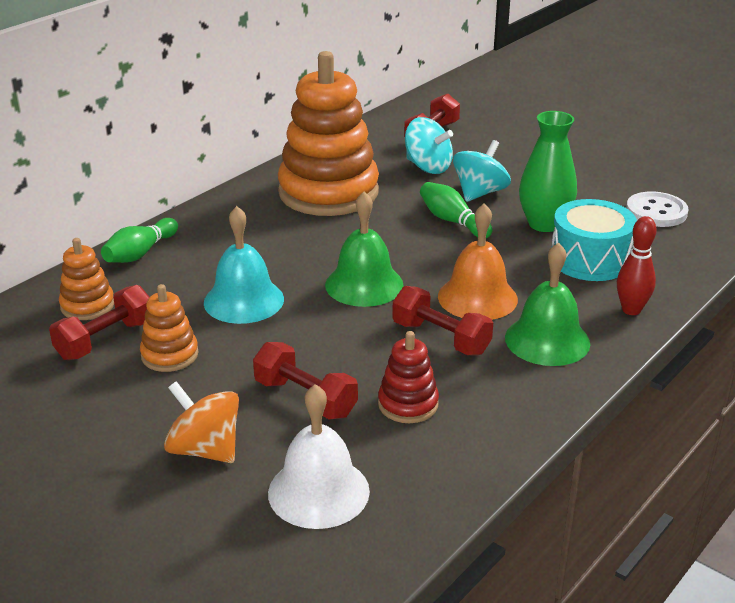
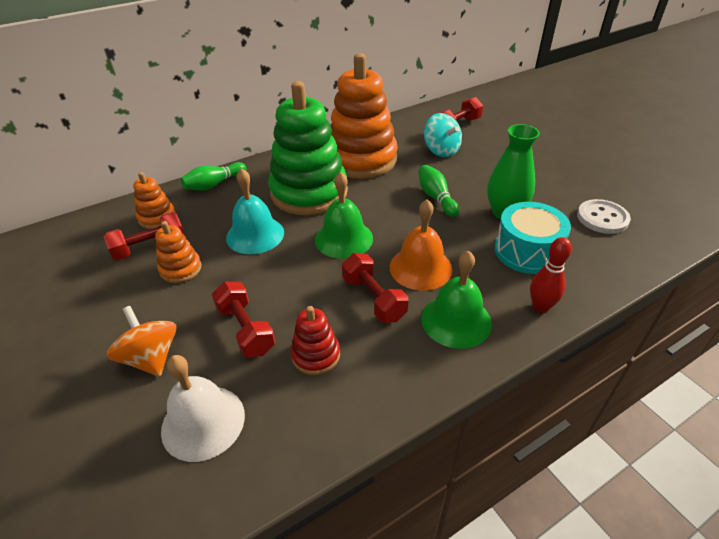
camera: 20 degrees right, 10 degrees up
turquoise spinning top [453,140,511,202] -> none
none -> green stacking toy [268,81,348,215]

